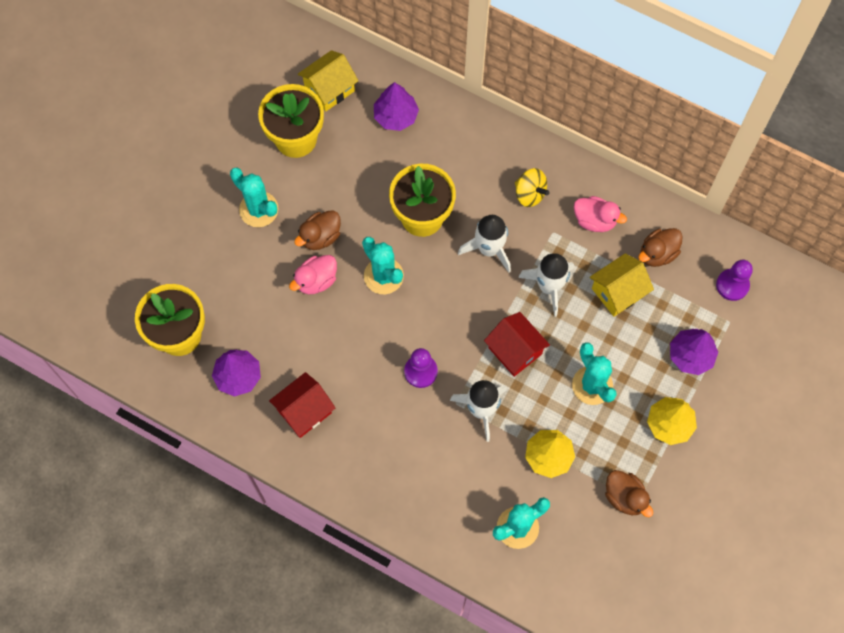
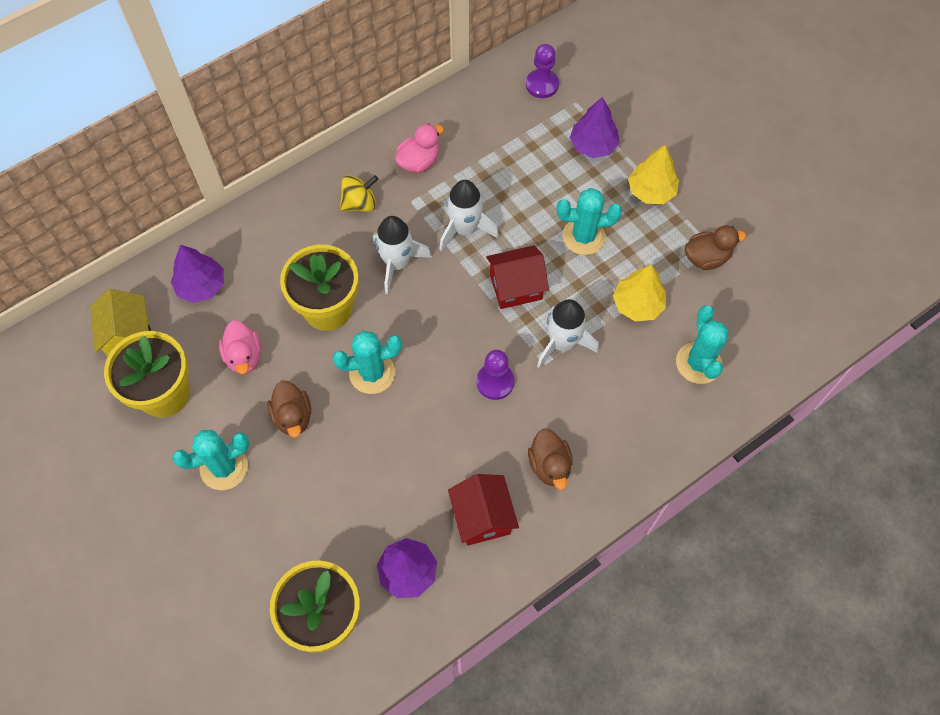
camera: 65 degrees left, 5 degrees down
pink duck [289,255,337,294] -> pink duck moved to [219,320,261,374]
yellow house [590,253,654,317] -> none
brown duck [638,228,683,267] -> brown duck moved to [528,429,573,490]

